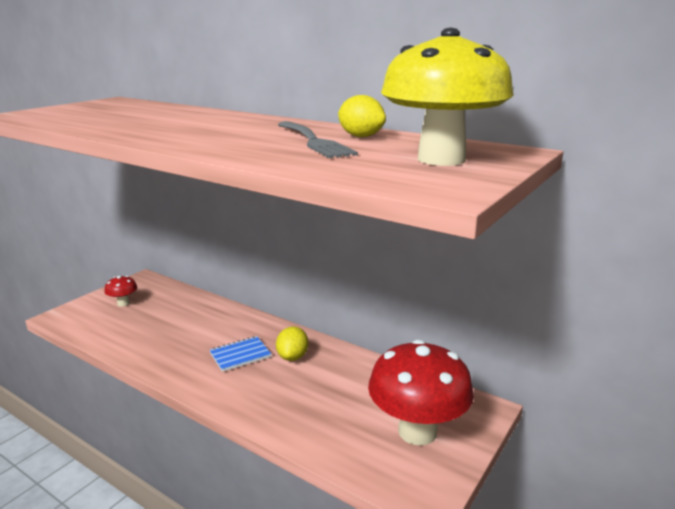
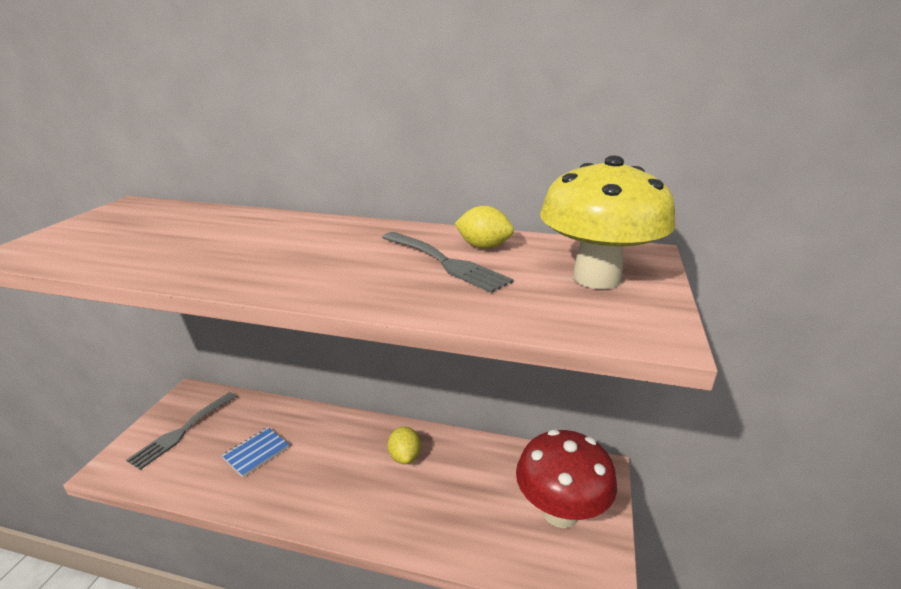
camera: 20 degrees left, 5 degrees up
red mushroom [104,276,137,306] -> grey fork [126,392,237,470]
blue notebook [210,336,271,372] -> blue notebook moved to [222,427,289,477]

